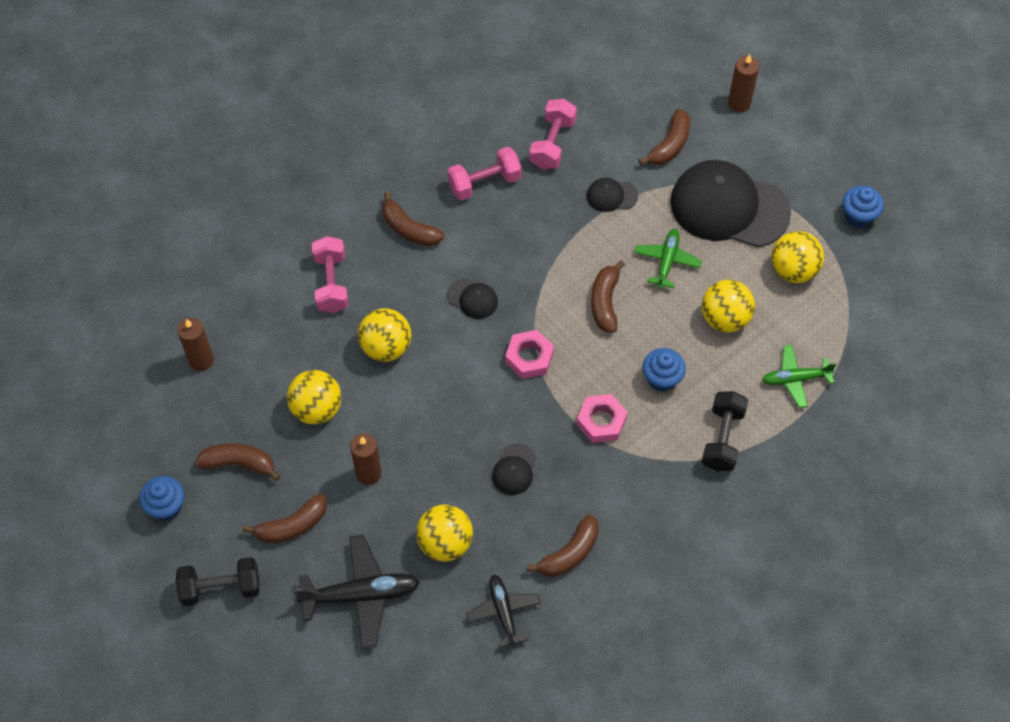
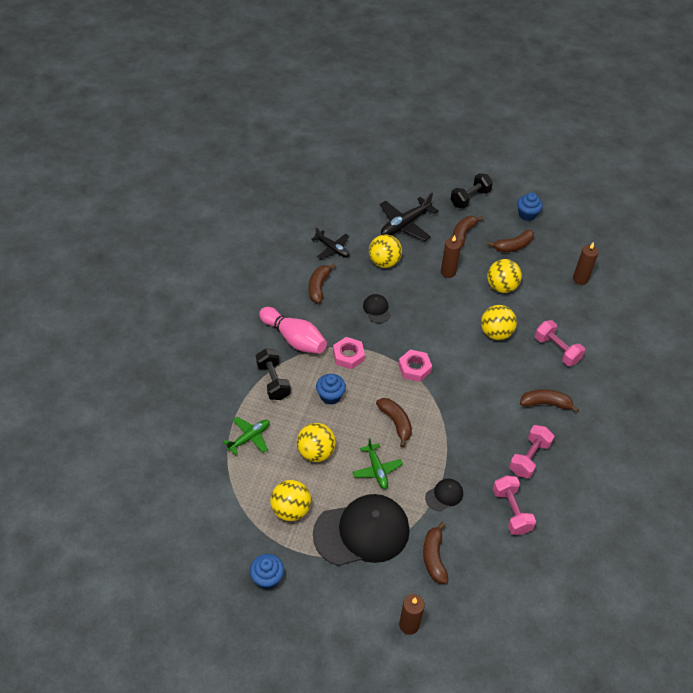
camera: 145 degrees right, 10 degrees down
black cap [447,278,498,319] -> none
none -> pink bowling pin [259,307,327,354]

